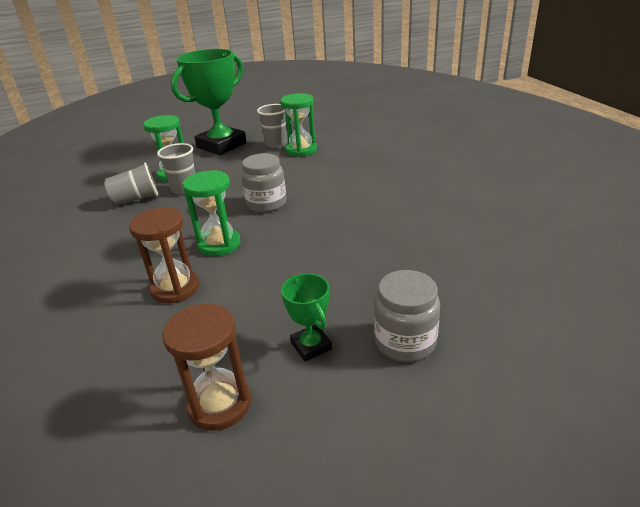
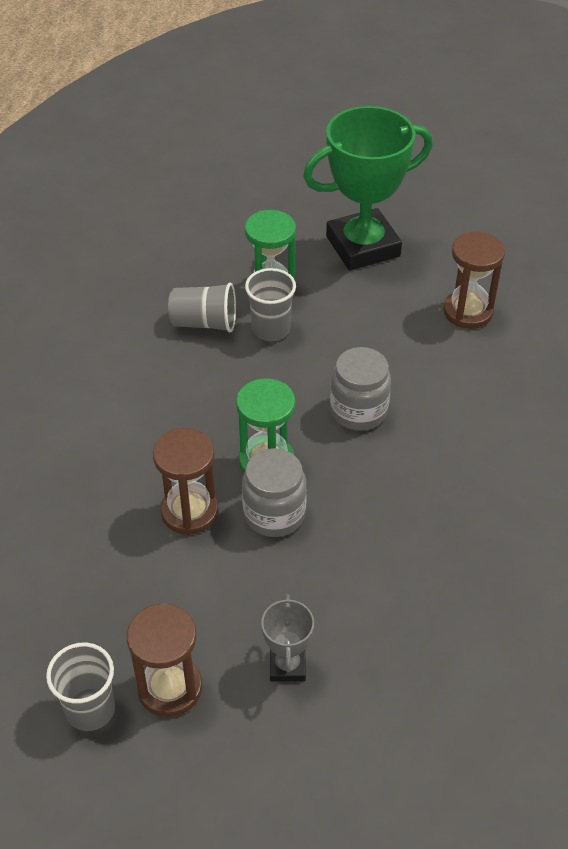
camera: 25 degrees right, 15 degrees up
grey cup [257,104,288,148] -> grey cup moved to [46,643,115,731]
green hourglass [280,93,317,157] -> brown hourglass [443,232,505,329]
green trophy [281,273,332,362] -> grey trophy [261,594,314,682]
grey jar [374,270,440,362] -> grey jar moved to [242,448,307,537]

